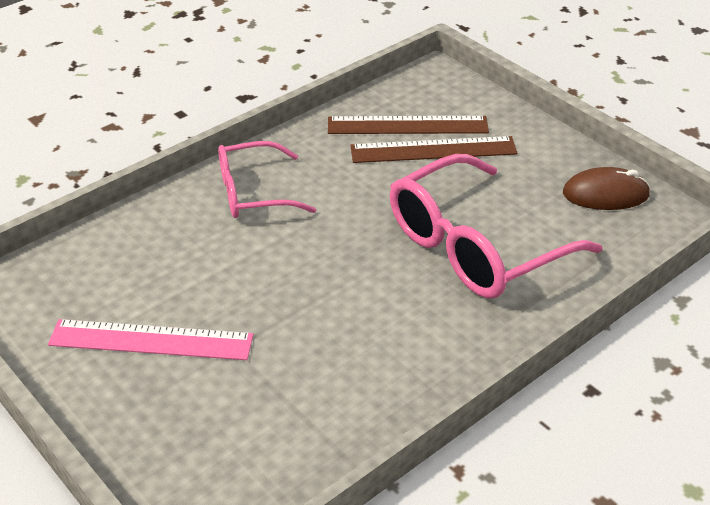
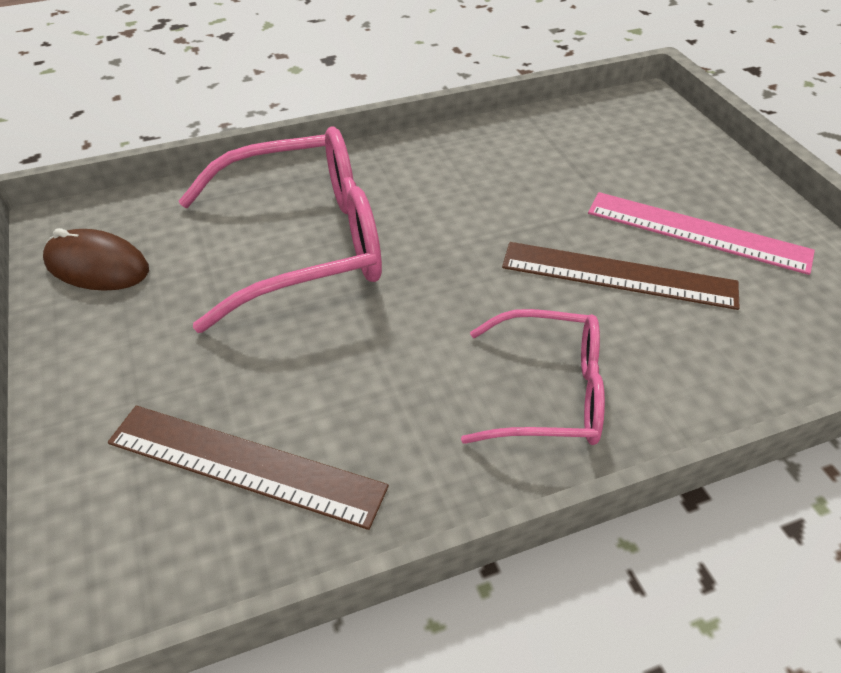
camera: 160 degrees left, 5 degrees up
brown ruler [350,136,518,163] -> brown ruler moved to [502,242,740,310]

